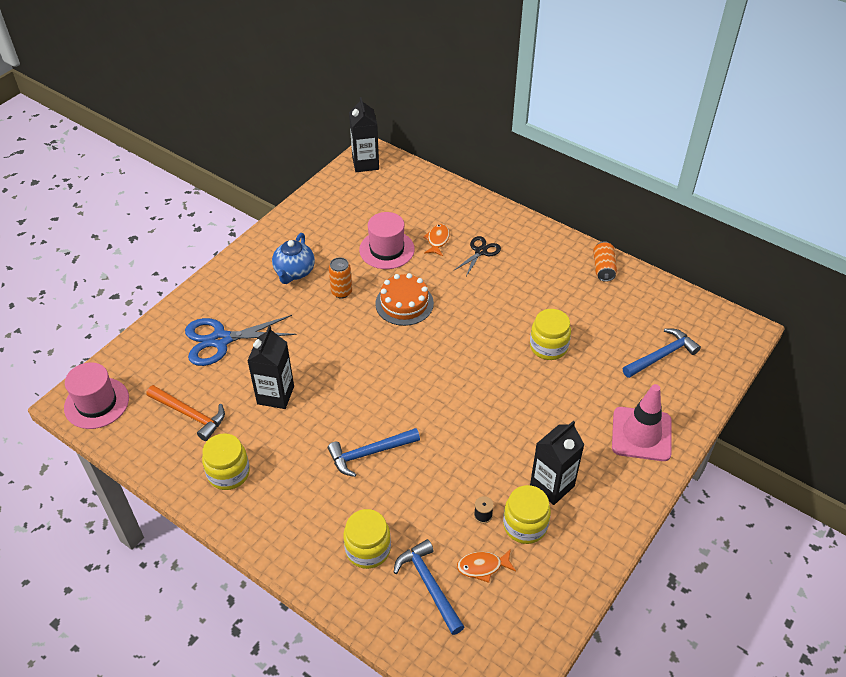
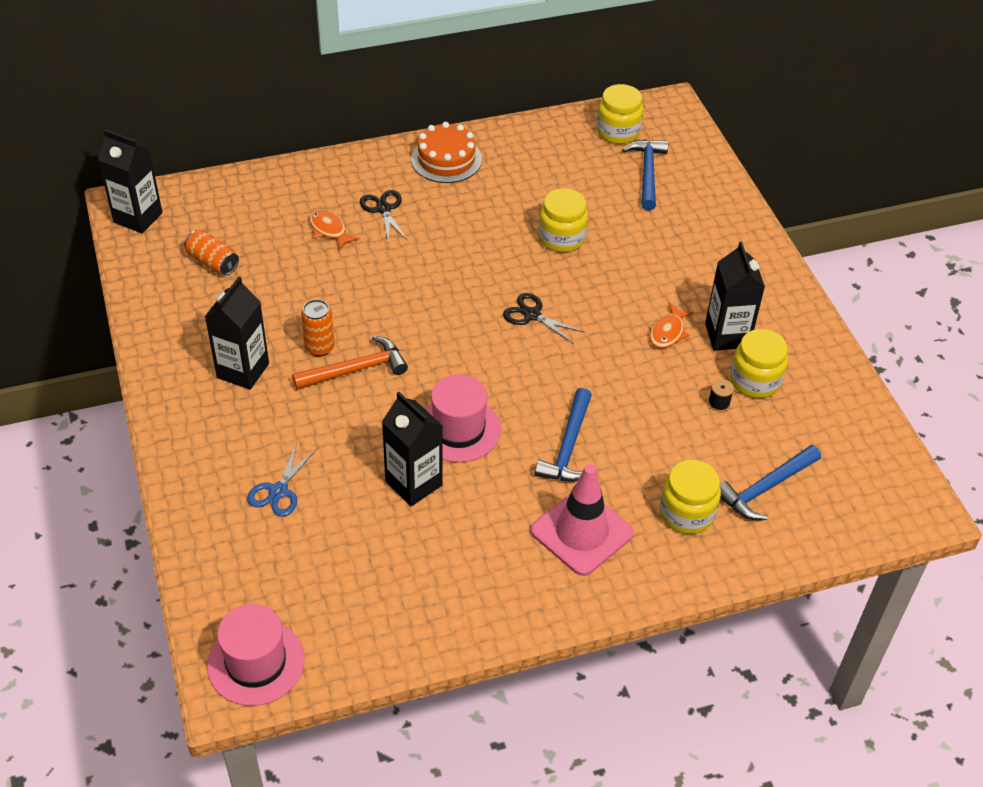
camera: 55 degrees left, 0 degrees up
orange hammer [147,385,225,441] -> orange hammer moved to [292,336,408,390]
blue scissors [185,315,296,366] -> blue scissors [247,443,317,517], size x0.57
yellow jar [202,433,250,490] -> yellow jar moved to [597,84,643,144]
blue teapot [272,233,315,284] -> black carton [205,276,269,390]
pink hat [359,212,415,269] -> pink hat moved to [425,374,501,463]
orange cake [375,273,434,326] -> orange cake moved to [411,122,482,183]
blue hammer [393,539,464,635] -> blue hammer turned 45 degrees counterclockwise [720,445,821,520]
orange fish [457,549,516,583] -> orange fish moved to [650,303,694,349]
orange can [593,241,617,282] -> orange can moved to [184,230,239,275]
pink traffic cone [612,384,672,461] -> pink traffic cone moved to [531,464,634,576]
none -> black scissors [503,293,584,343]

